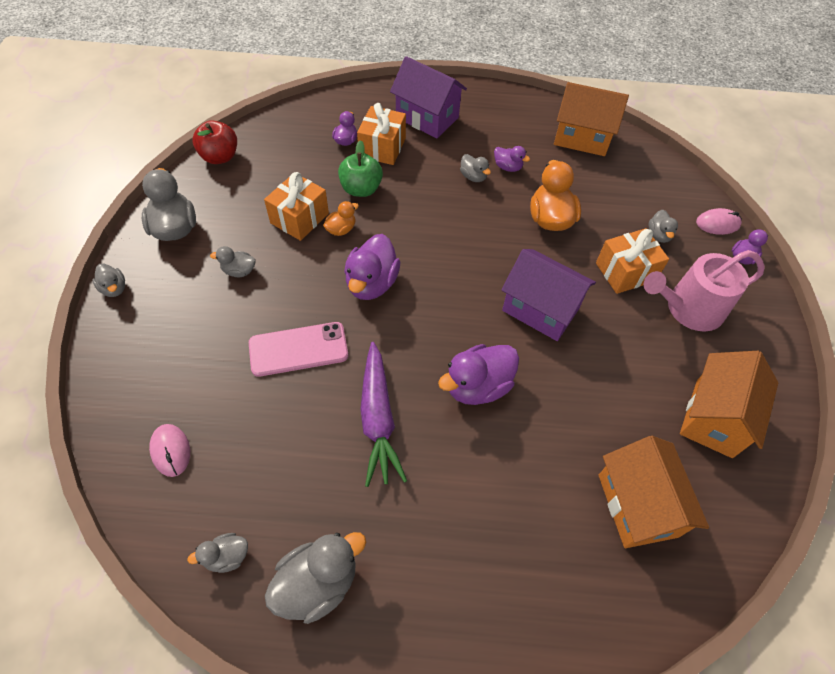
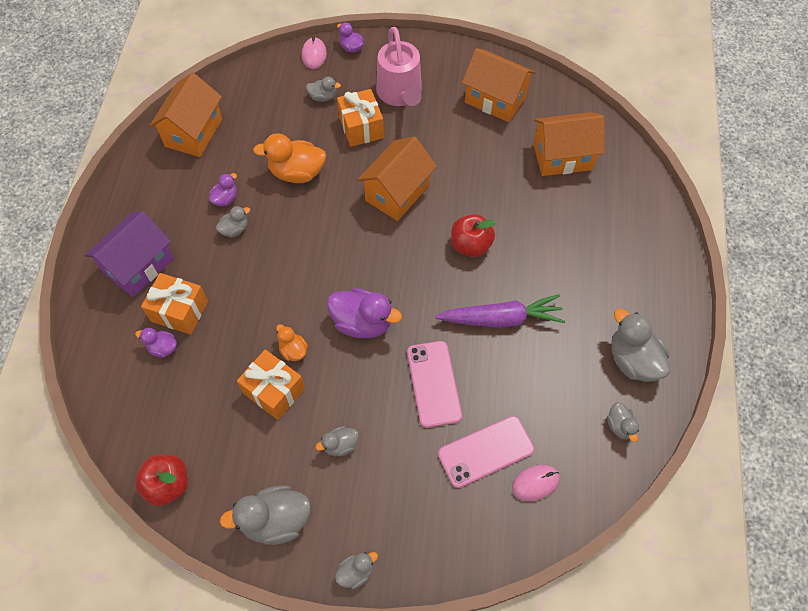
camera: 85 degrees left, 5 degrees up
grey duck [210,246,255,277] -> grey duck turned 60 degrees clockwise [316,426,359,456]
green apple [338,140,383,197] -> none
purple duck [438,344,519,405] -> red apple [451,214,496,257]
purple house [501,249,596,341] -> orange house [357,137,437,221]
none -> pink phone [438,416,534,488]

